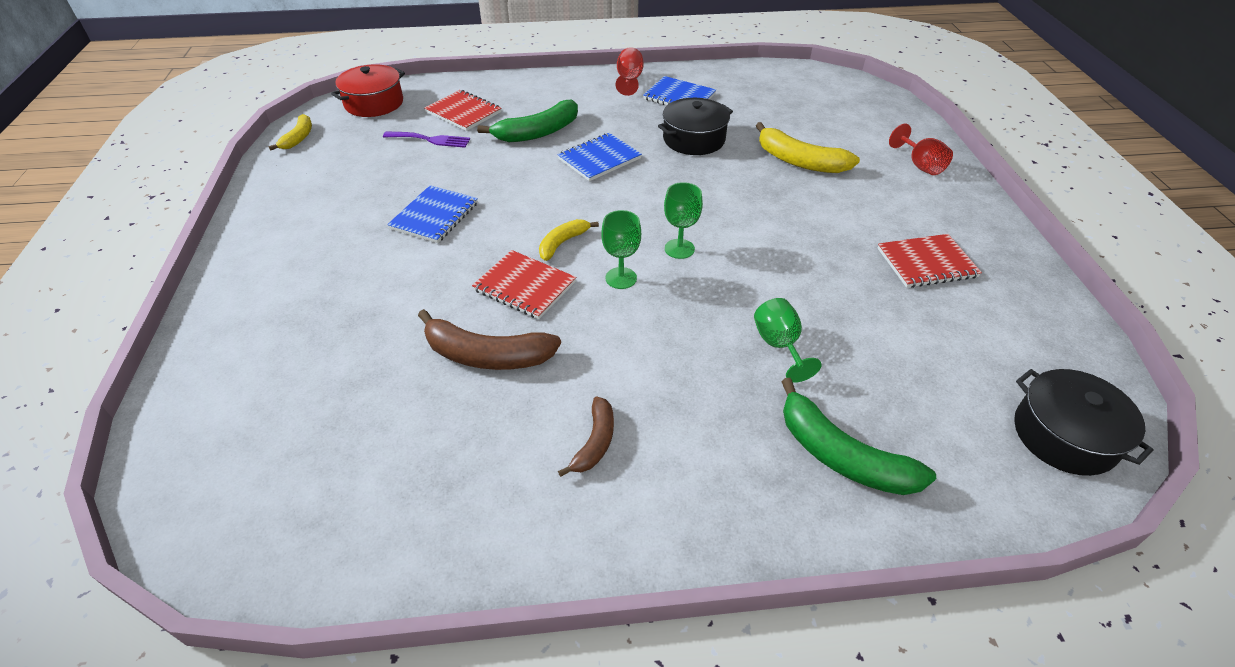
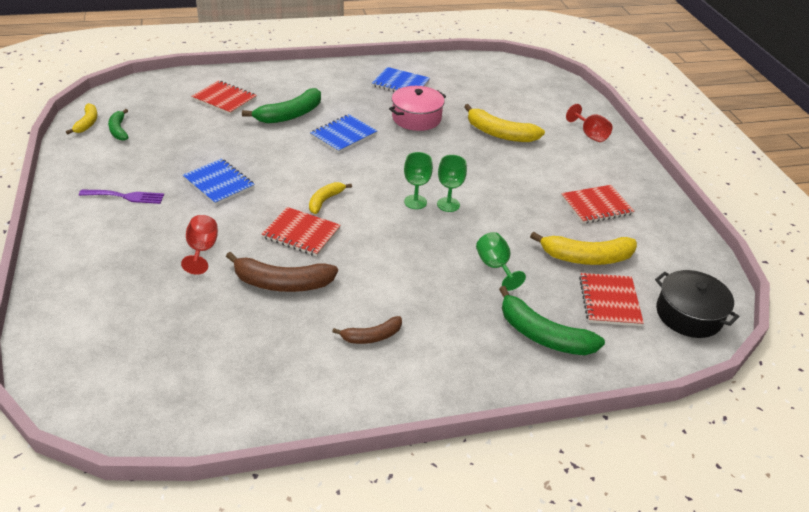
camera: 10 degrees left, 5 degrees down
red pot [331,64,405,117] -> none
purple fork [383,131,470,148] -> purple fork moved to [79,190,164,204]
blue notebook [387,185,478,243] -> blue notebook turned 60 degrees counterclockwise [183,158,255,205]
brown banana [558,396,614,477] -> brown banana turned 60 degrees clockwise [332,316,402,344]
green goblet [601,210,641,289] -> green goblet moved to [437,155,467,212]
red goblet [616,47,644,96] -> red goblet moved to [181,215,218,275]
black pot [658,98,733,155] -> pink pot [389,86,446,131]
none -> green banana [108,109,129,141]
none -> yellow banana [530,232,637,265]
none -> red notebook [579,273,644,326]

